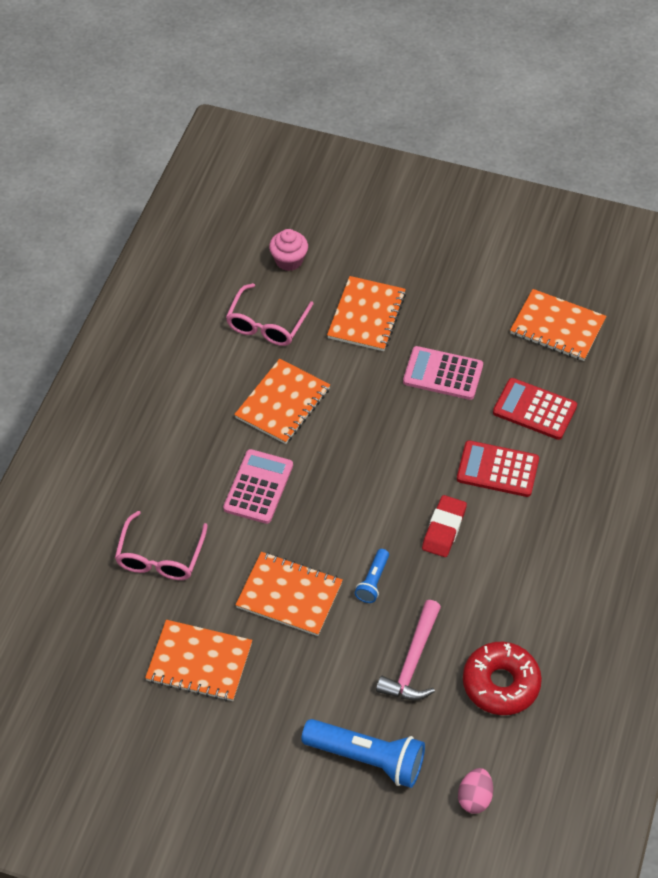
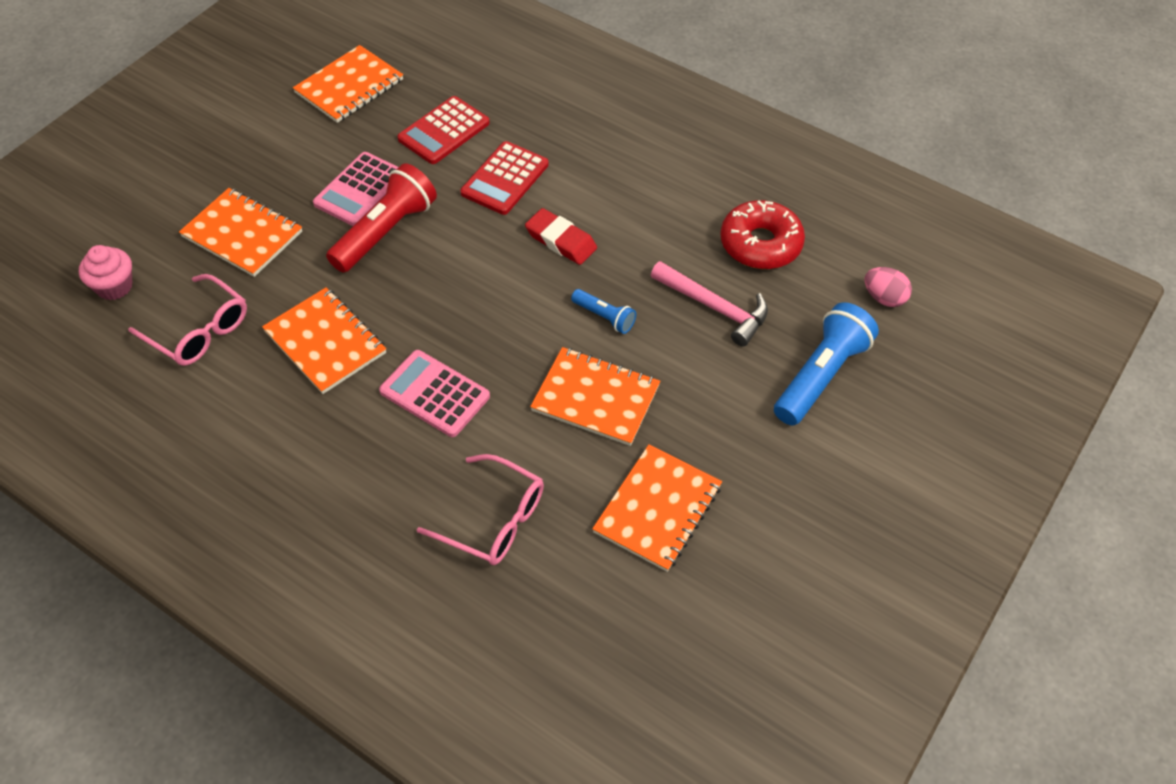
camera: 75 degrees left, 0 degrees up
orange notebook [235,552,343,636] -> orange notebook turned 75 degrees clockwise [530,347,660,446]
none -> red flashlight [326,163,437,273]

